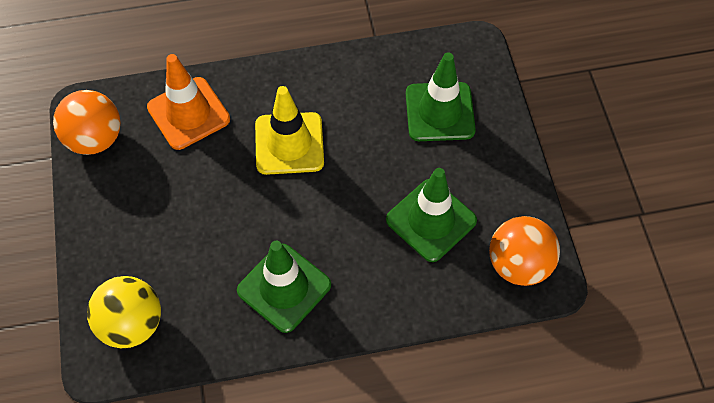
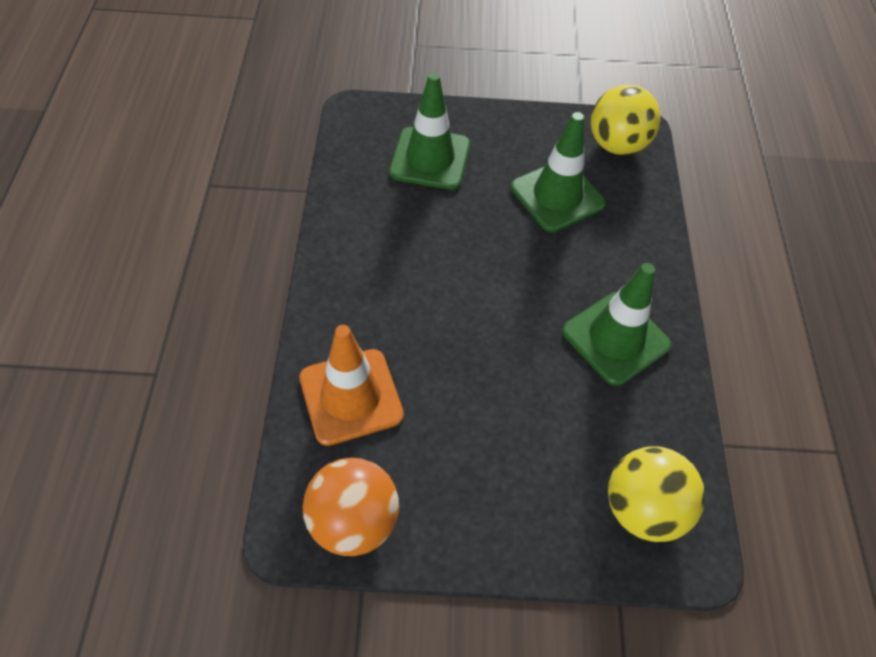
camera: 80 degrees left, 5 degrees down
yellow traffic cone [255,86,324,175] -> none
orange ball [489,216,560,286] -> yellow ball [591,85,661,155]

